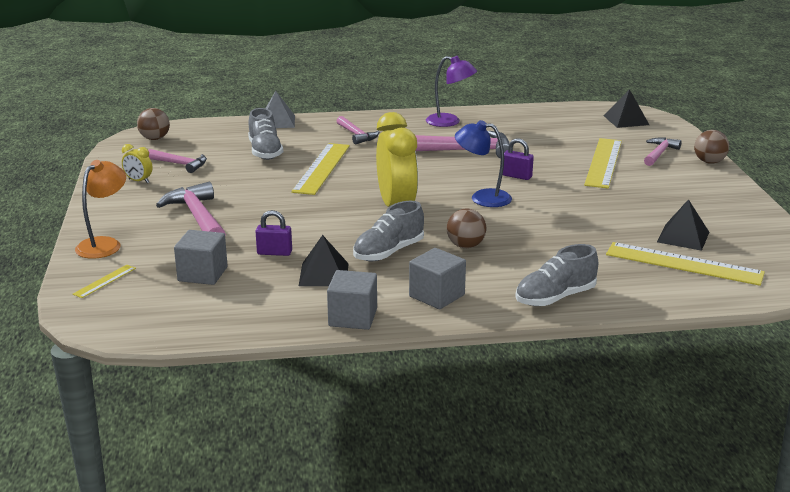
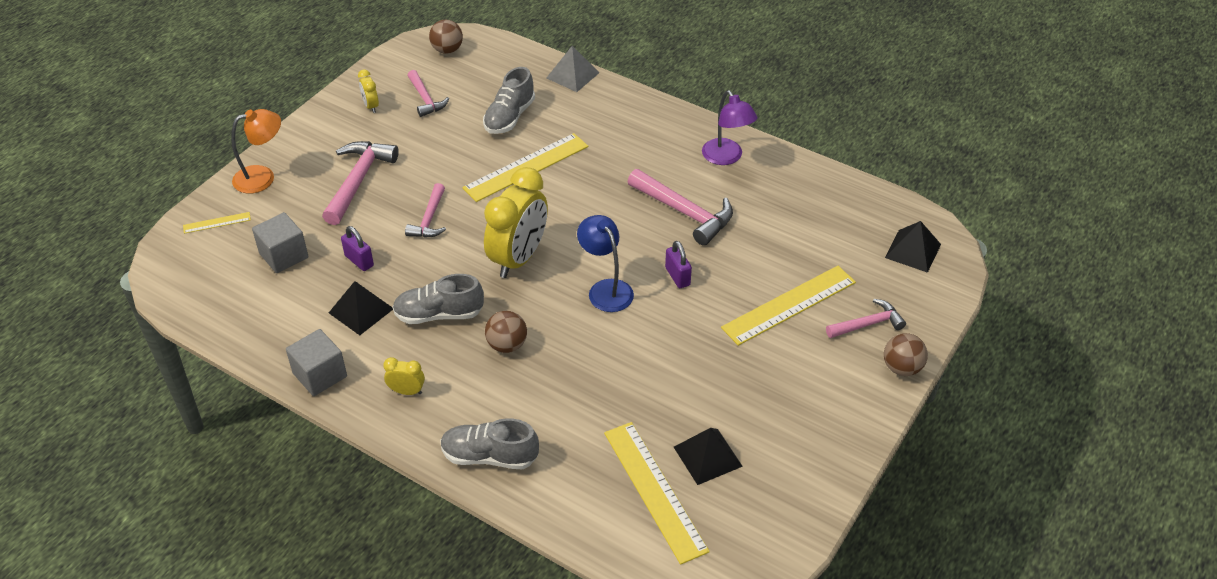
camera: 40 degrees right, 20 degrees up
pink hammer [337,116,379,144] -> pink hammer moved to [405,183,446,238]
grey cube [409,248,466,309] -> yellow clock [383,357,425,395]

